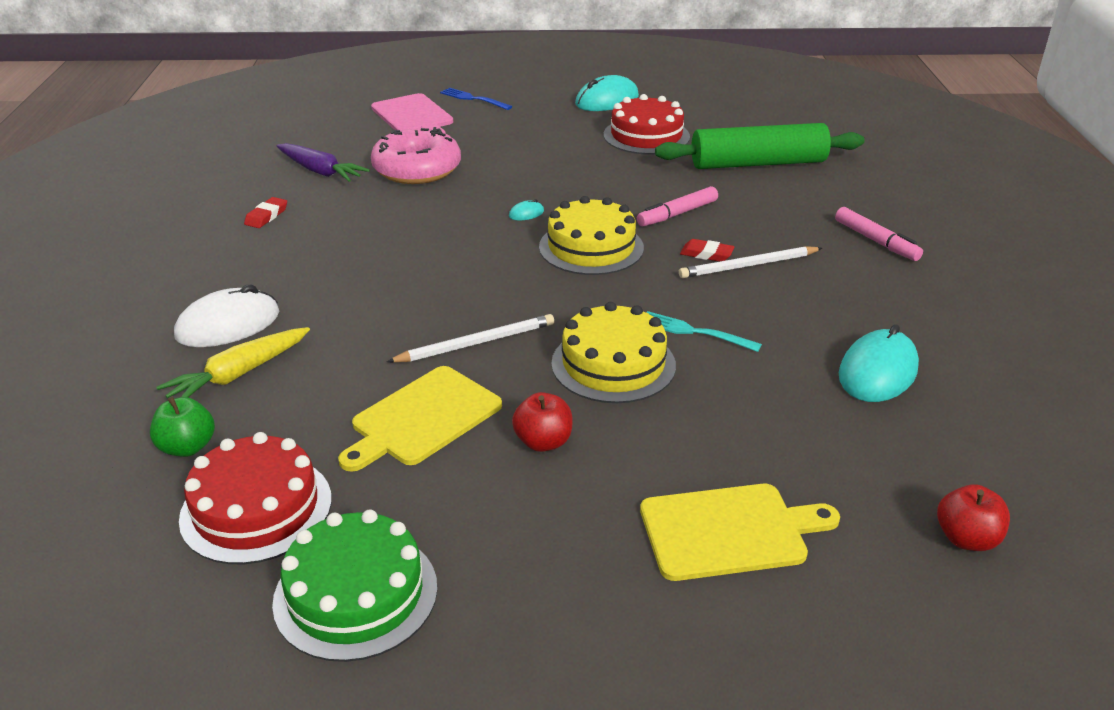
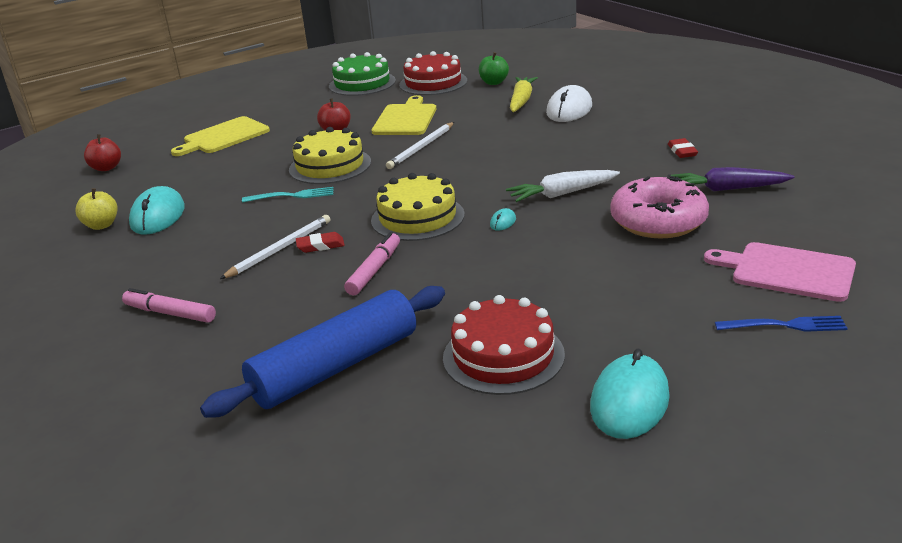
camera: 150 degrees right, 5 degrees down
green rolling pin [655,123,864,169] -> blue rolling pin [200,286,445,418]
none -> yellow apple [75,188,117,230]
none -> white carrot [506,170,620,202]

